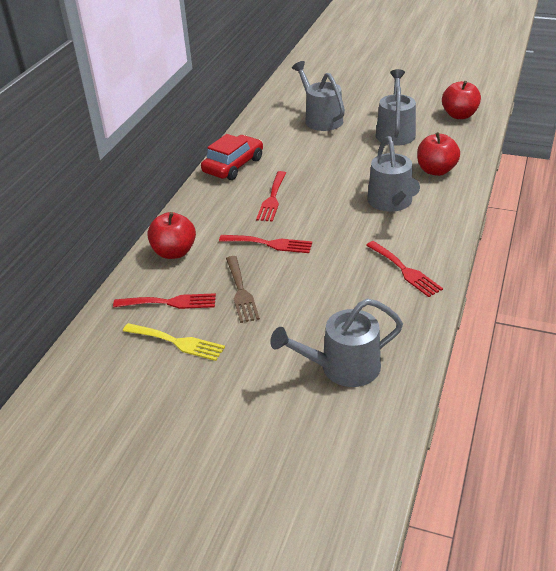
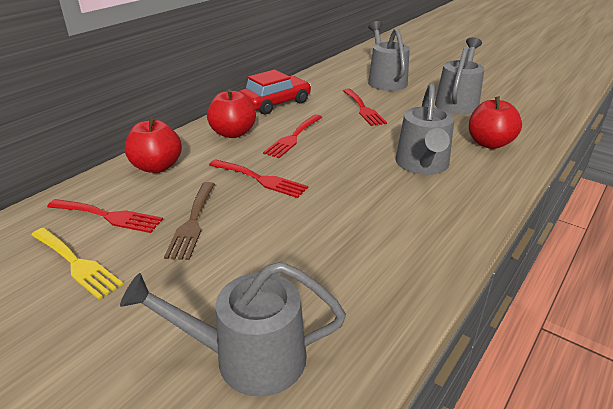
camera: 15 degrees right, 5 degrees down
red fork [366,241,443,297] -> red fork moved to [343,89,387,126]
red apple [442,81,481,119] -> red apple moved to [207,89,256,138]

